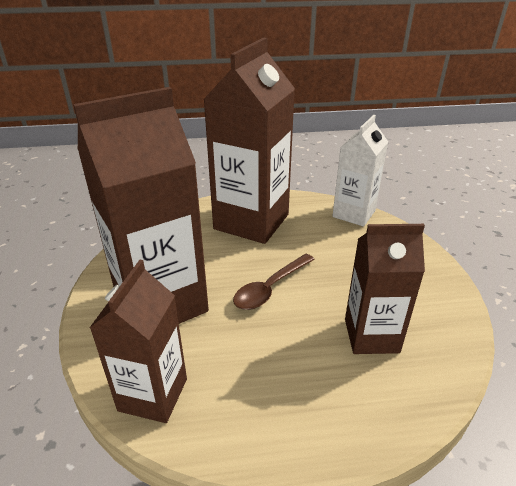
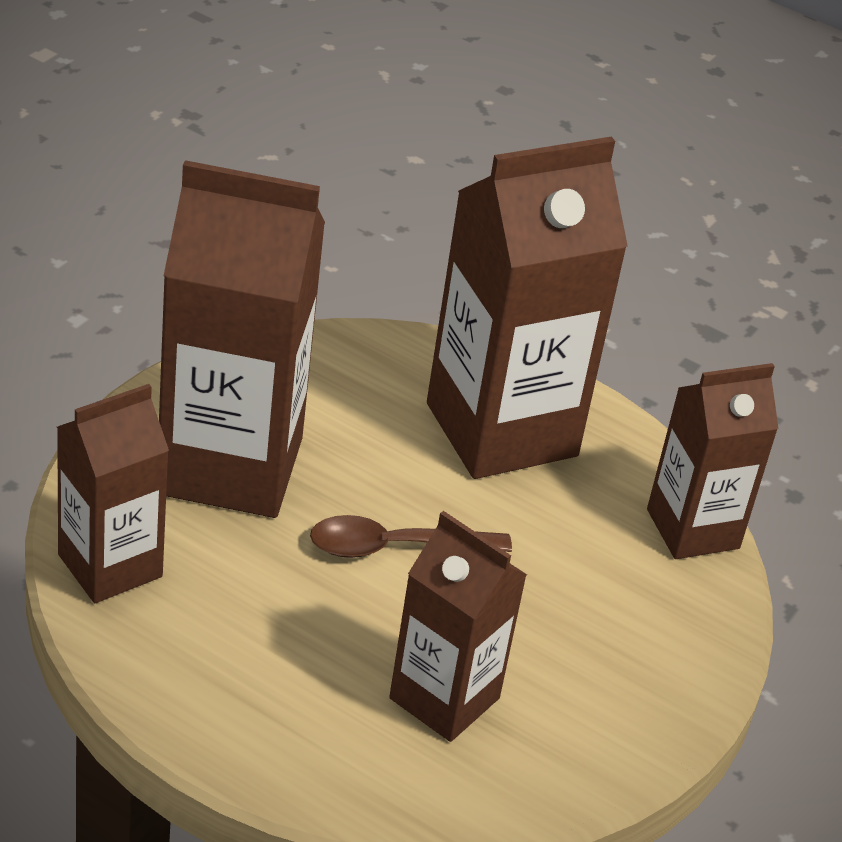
camera: 35 degrees right, 5 degrees up
white carton [332,115,388,227] -> brown carton [647,363,779,559]

